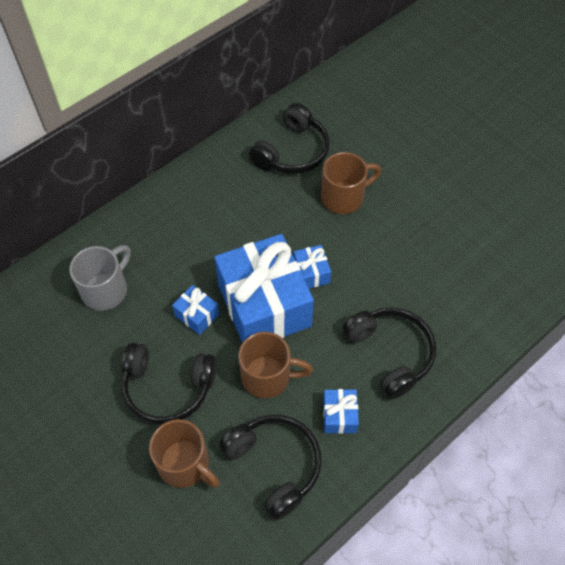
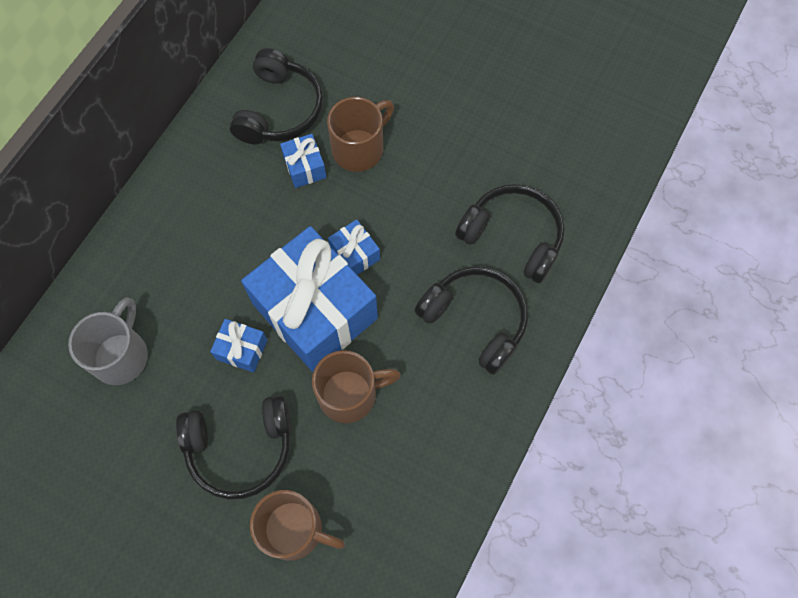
camera: 20 degrees left, 10 degrees up
black headphones [219,415,322,520] -> black headphones moved to [455,184,564,283]
blue gift [323,389,359,434] -> blue gift moved to [280,134,327,188]

